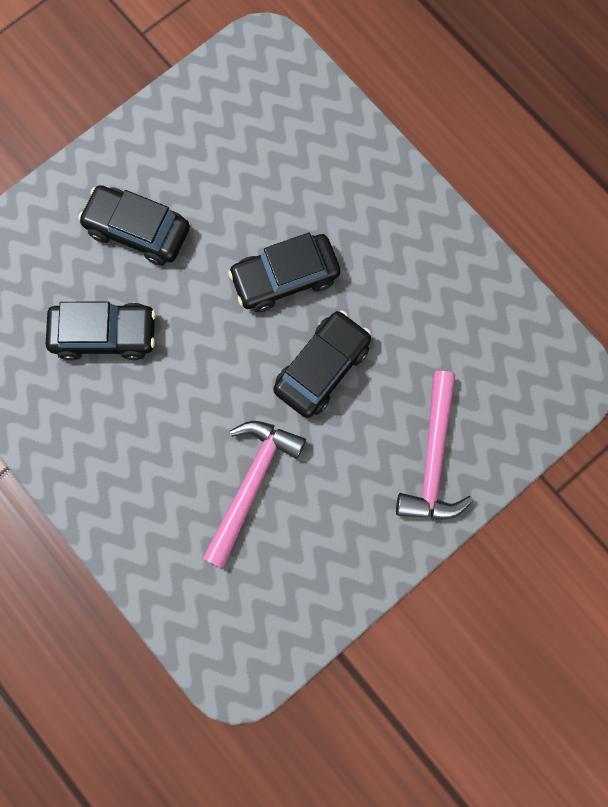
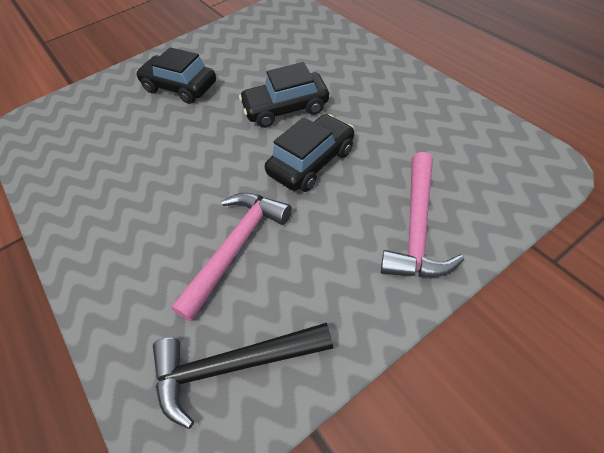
camera: 10 degrees right, 25 degrees down
black car [46,302,156,361] -> none
none -> black hammer [153,323,333,429]

